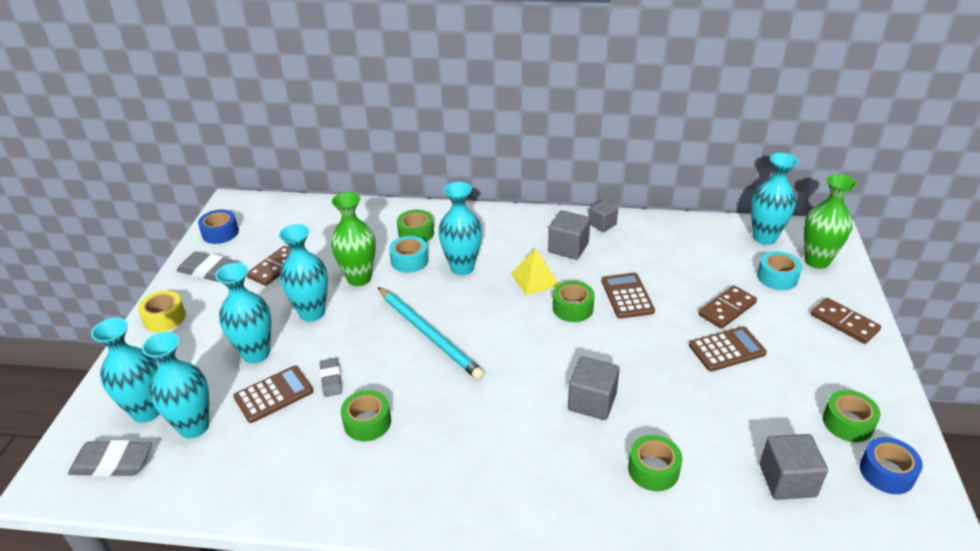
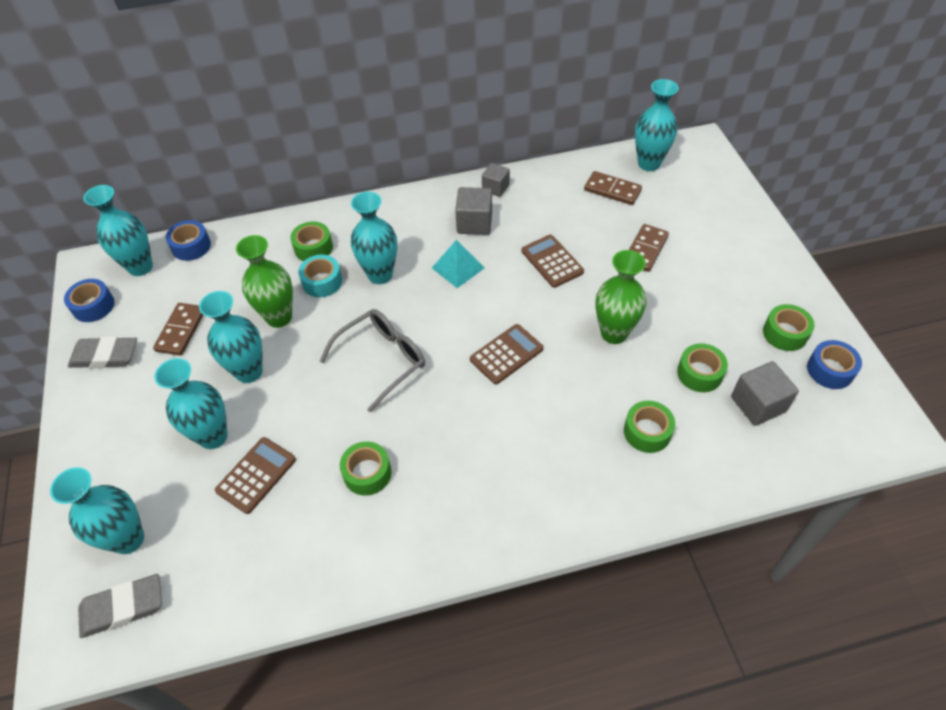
camera: 20 degrees left, 15 degrees up
yellow tape [138,291,186,332] -> none
turquoise vase [142,332,209,438] -> turquoise vase moved to [83,185,153,276]
grey eraser [320,358,342,397] -> none
turquoise pencil [378,287,485,380] -> grey glasses [320,309,425,412]
yellow pyramid [511,249,559,295] -> turquoise pyramid [432,240,484,288]
green tape [553,281,595,322] -> green tape moved to [677,343,728,392]
grey cube [568,356,620,420] -> none
brown calculator [689,326,767,372] -> brown calculator moved to [470,324,544,384]
turquoise tape [757,251,802,290] -> none
green vase [804,174,857,269] -> green vase moved to [595,250,647,344]
brown domino [811,298,881,344] -> brown domino moved to [584,171,642,205]
none -> blue tape [166,220,211,261]

